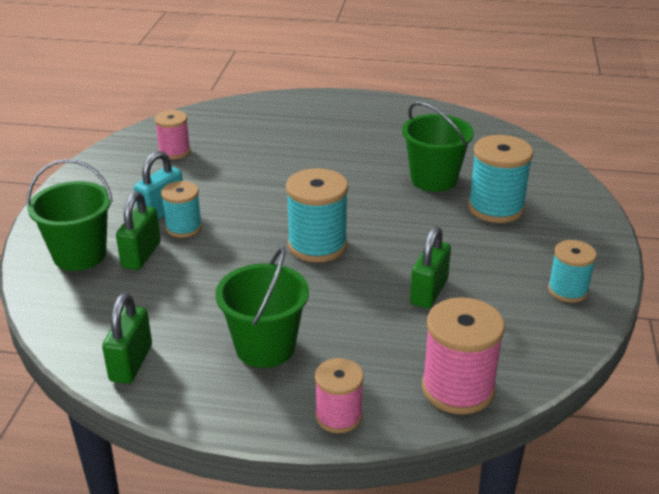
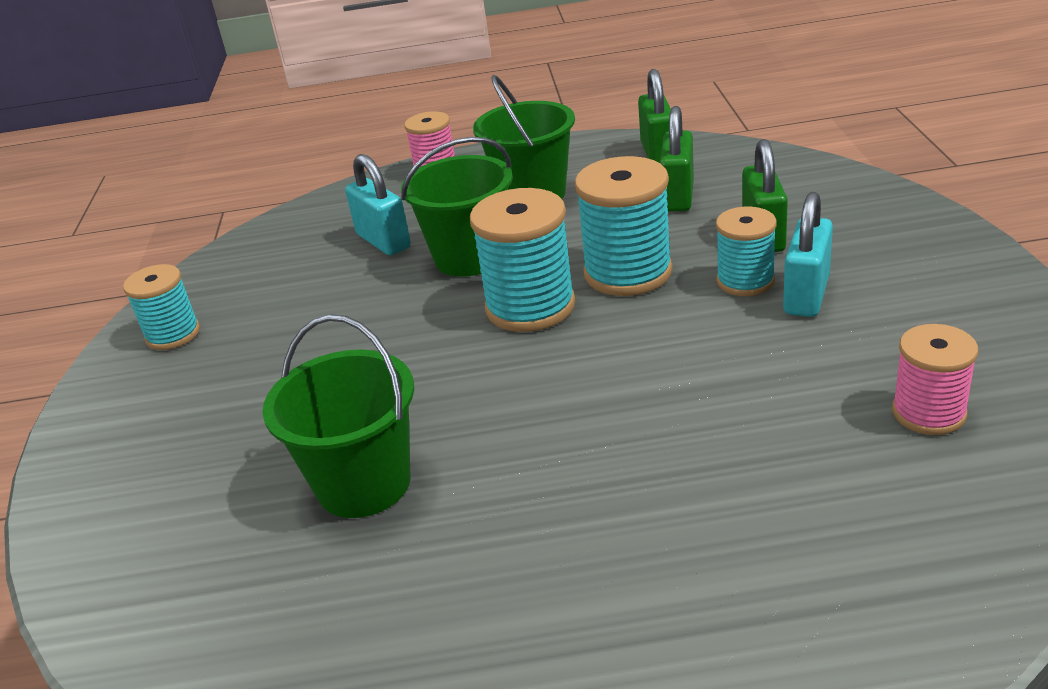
camera: 170 degrees right, 0 degrees up
green bucket [27,159,113,271] -> green bucket moved to [401,137,513,277]
green padlock [410,226,451,308] -> green padlock moved to [660,106,694,212]
pink spool [422,297,505,414] -> none
turquoise spool [468,135,533,223] -> turquoise spool moved to [575,156,672,296]
none -> turquoise padlock [345,154,411,255]

